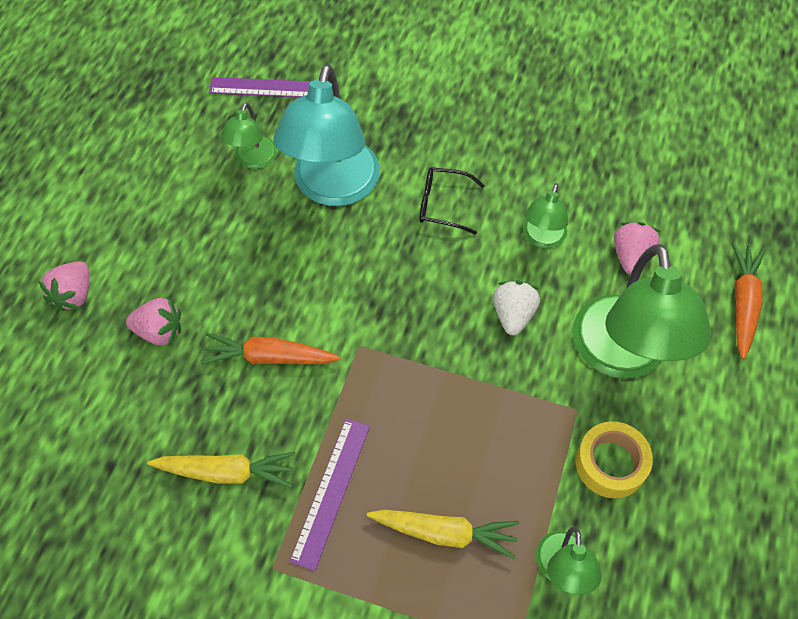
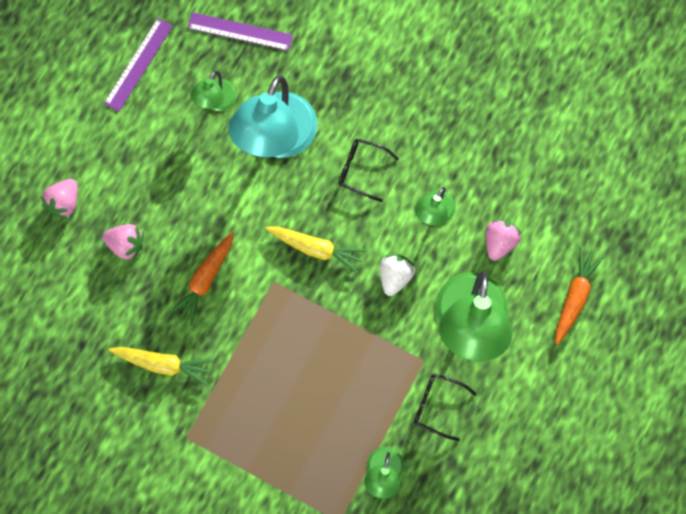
camera: 10 degrees right, 15 degrees up
orange carrot [201,333,341,364] -> orange carrot turned 75 degrees counterclockwise [169,232,234,326]
purple ruler [289,418,370,571] -> purple ruler moved to [104,18,173,112]
yellow carrot [367,510,519,560] -> yellow carrot moved to [265,227,366,273]
yellow tape [576,421,653,498] -> black glasses [414,373,476,441]

